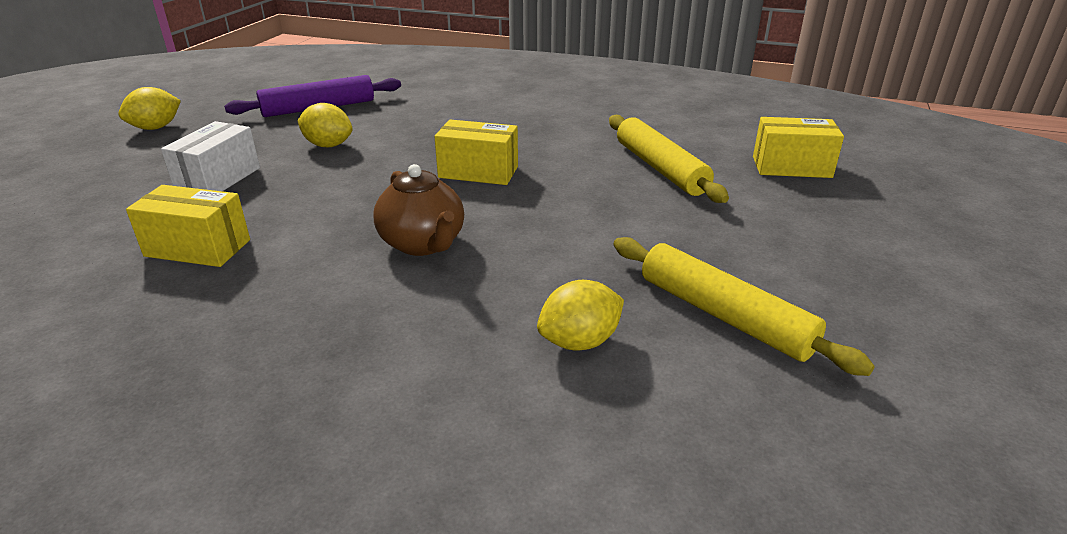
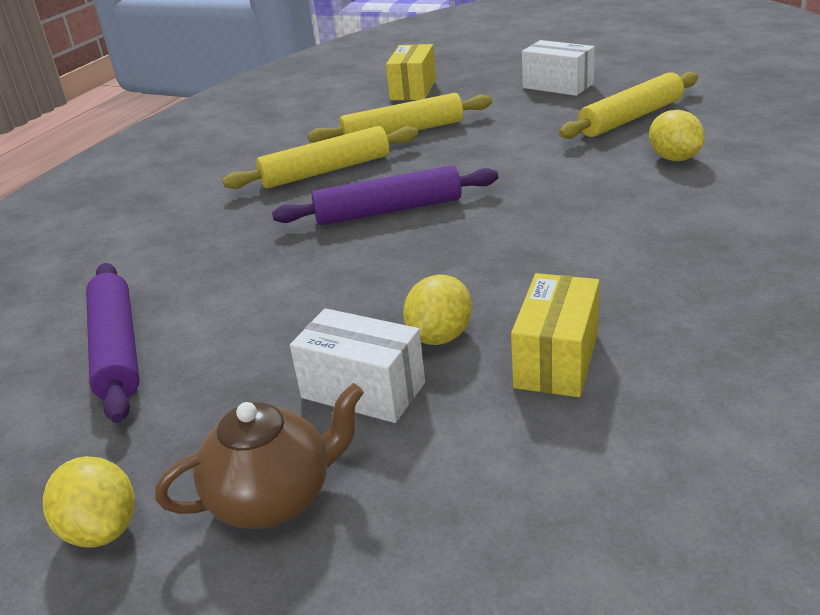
camera: 80 degrees left, 0 degrees up
yellow lemon [298,103,353,147] -> yellow lemon moved to [403,275,472,345]
brown teapot [373,164,464,256] -> brown teapot moved to [155,383,364,529]
yellow box [434,120,518,185] -> purple rolling pin [272,165,498,225]
none -> yellow rolling pin [222,126,419,189]
none -> white box [522,40,595,96]

